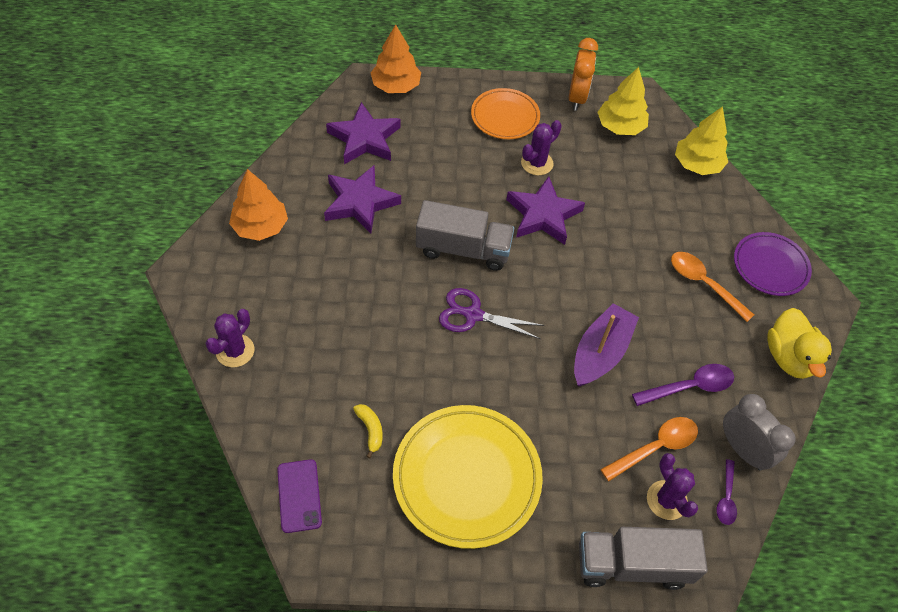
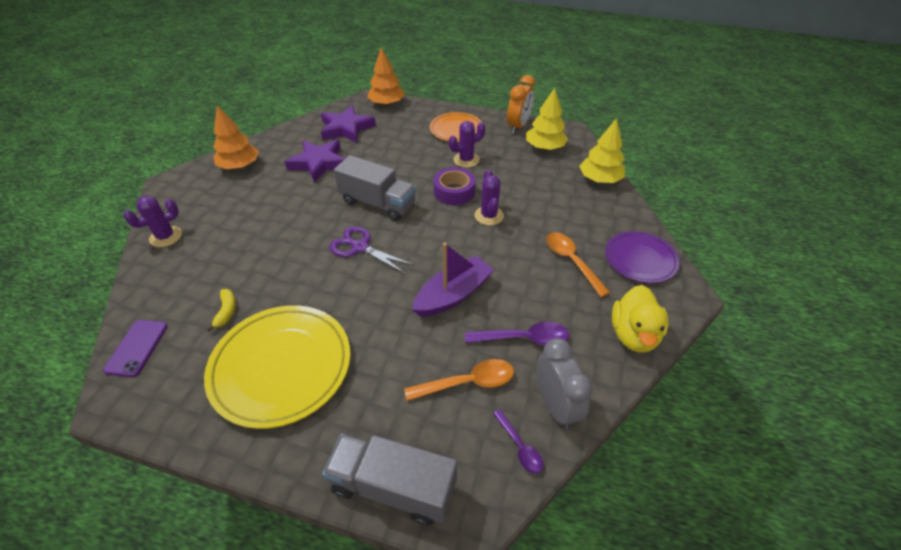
camera: 20 degrees right, 10 degrees down
purple star [506,176,585,245] -> purple tape [433,167,475,205]
purple cactus [647,453,698,520] -> purple cactus moved to [474,170,504,225]
purple spoon [716,459,737,525] -> purple spoon turned 60 degrees counterclockwise [493,409,543,474]

